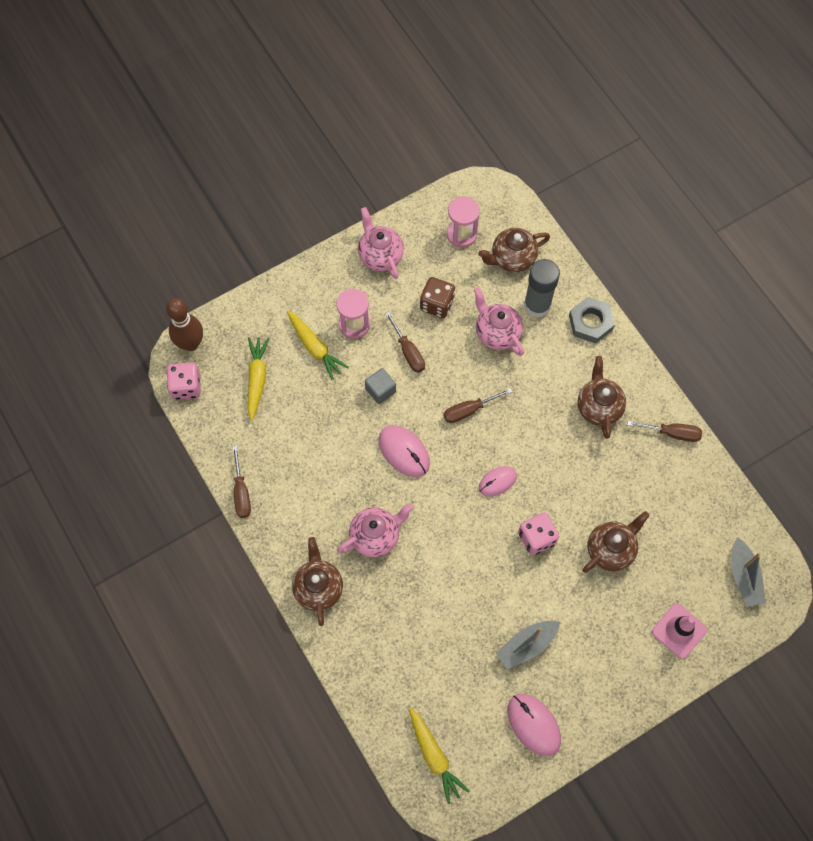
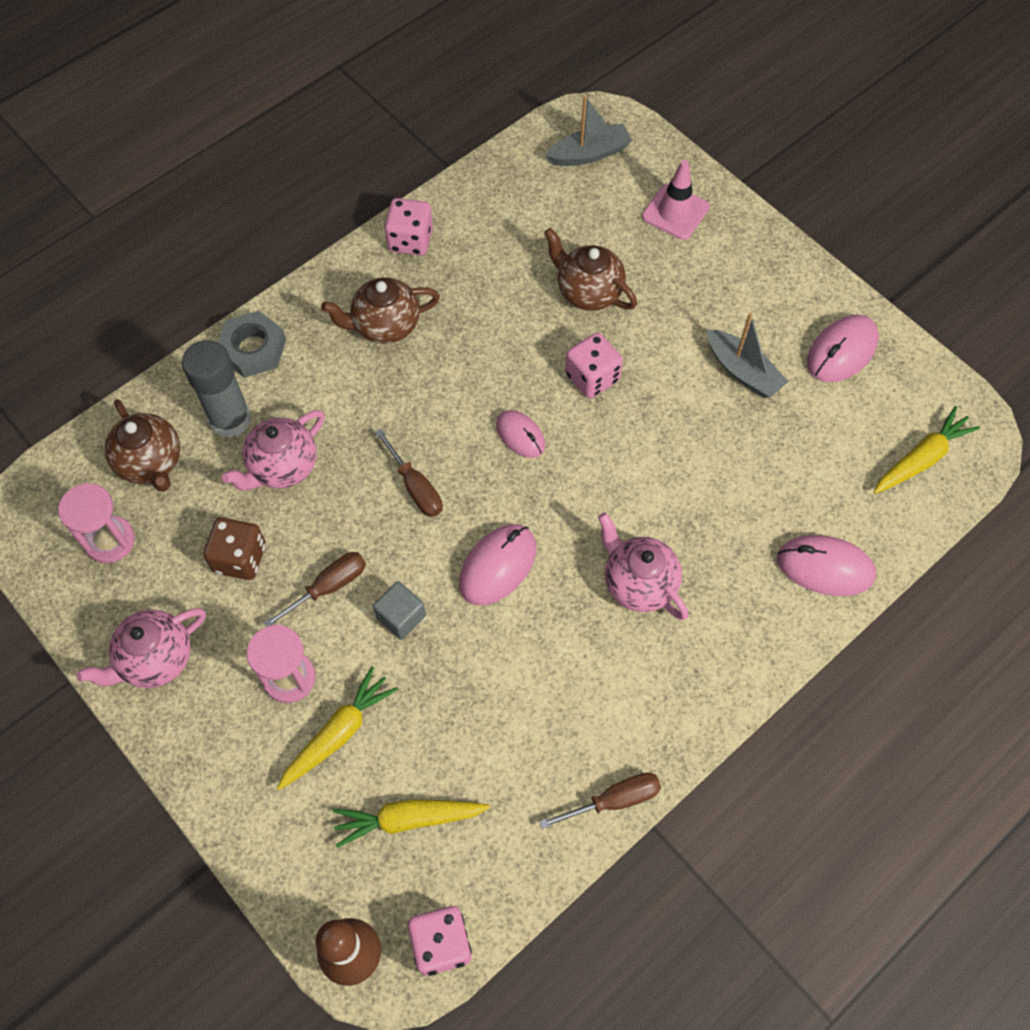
camera: 100 degrees left, 5 degrees down
brown teapot [292,537,343,626] -> none
brown screwdriver [627,421,702,442] -> pink dice [385,198,433,255]
none -> pink mouse [777,535,876,596]

